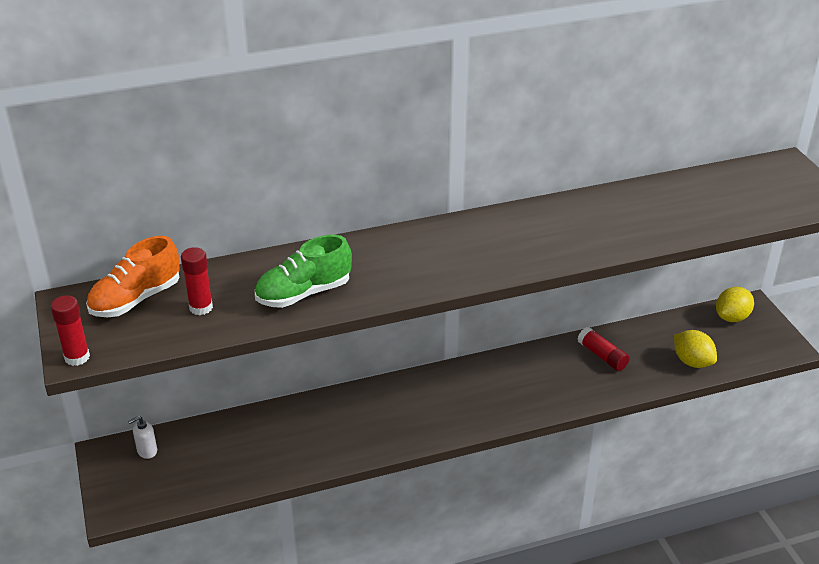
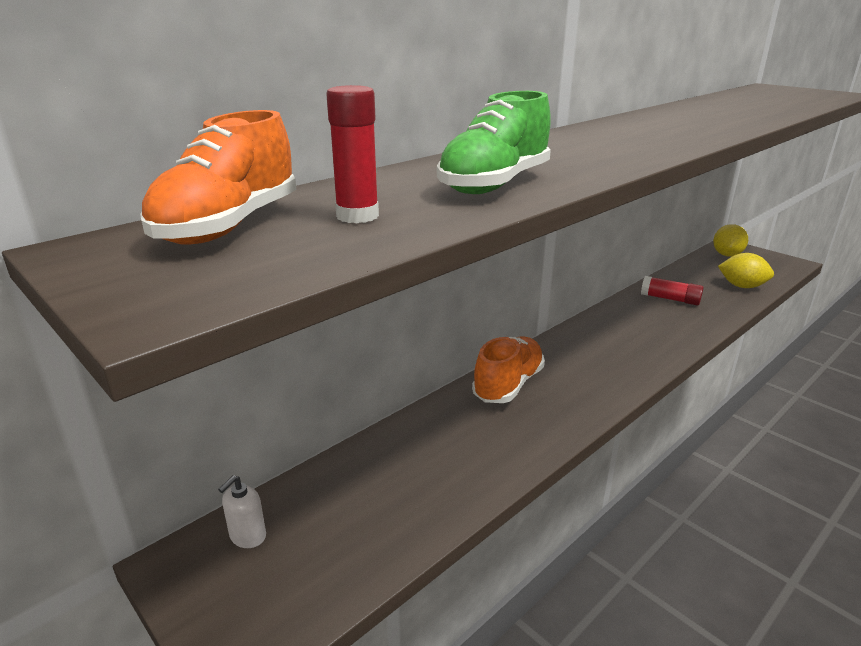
camera: 25 degrees left, 10 degrees down
red glue stick [51,295,90,366] -> none
none -> orange shoe [472,336,545,403]

